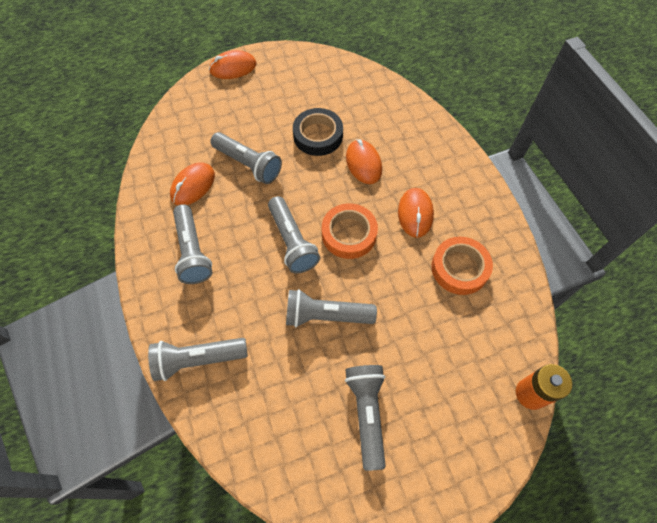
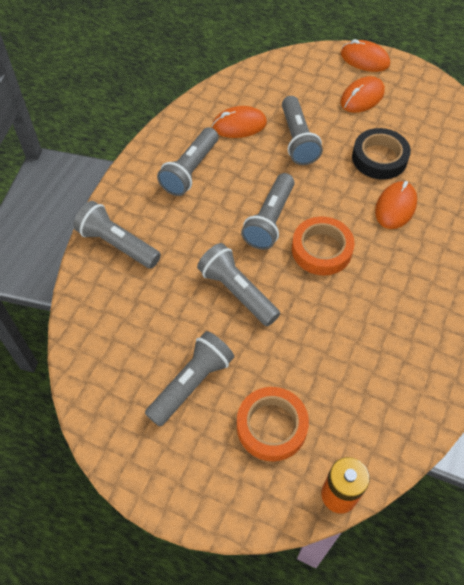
camera: 45 degrees right, 5 degrees down
orange mouse [398,188,434,238] -> orange mouse moved to [340,76,385,113]
orange tape [431,237,493,295] -> orange tape moved to [237,387,309,461]

